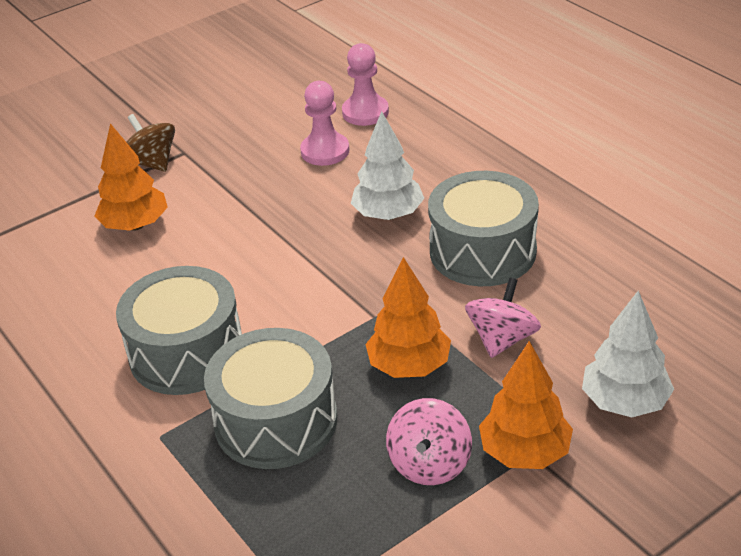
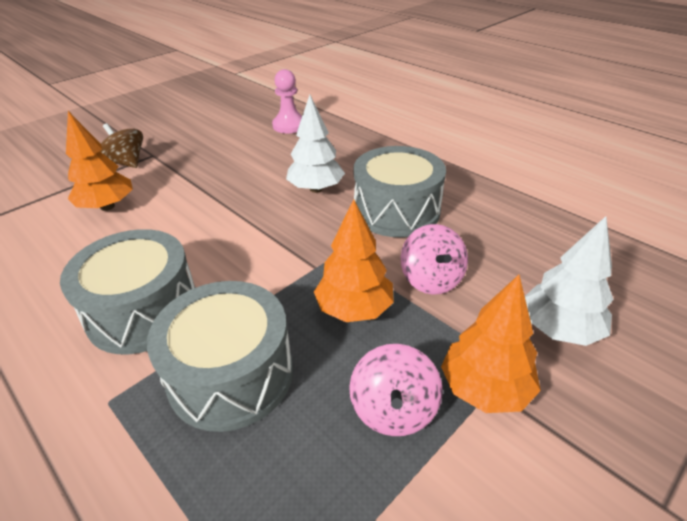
camera: 10 degrees left, 0 degrees up
pink pawn [300,81,349,166] -> none
pink spinning top [465,278,541,358] -> pink spinning top turned 150 degrees clockwise [401,224,468,295]

